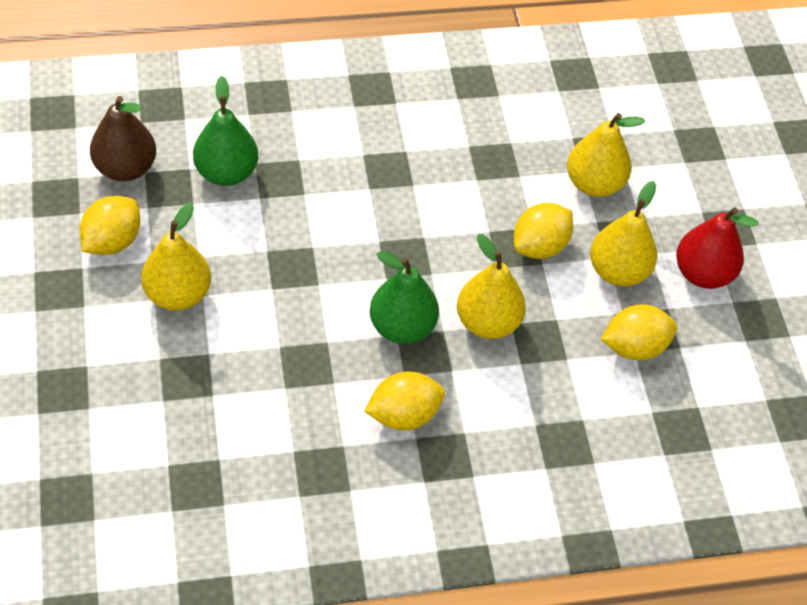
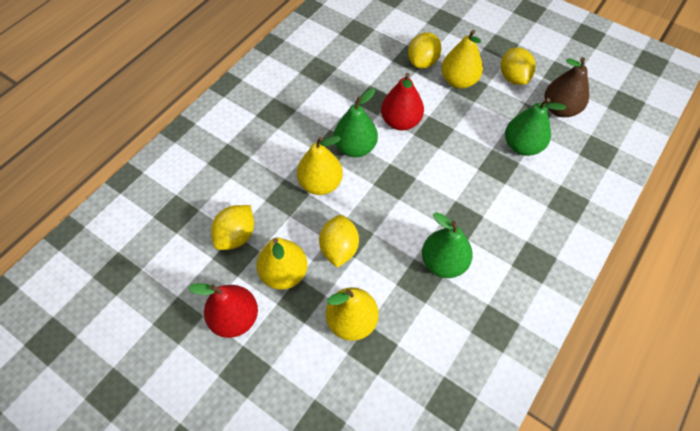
camera: 140 degrees right, 5 degrees up
yellow lemon [364,372,445,430] -> yellow lemon moved to [408,32,441,69]
none -> red pear [381,73,424,130]
none -> green pear [422,212,473,278]

